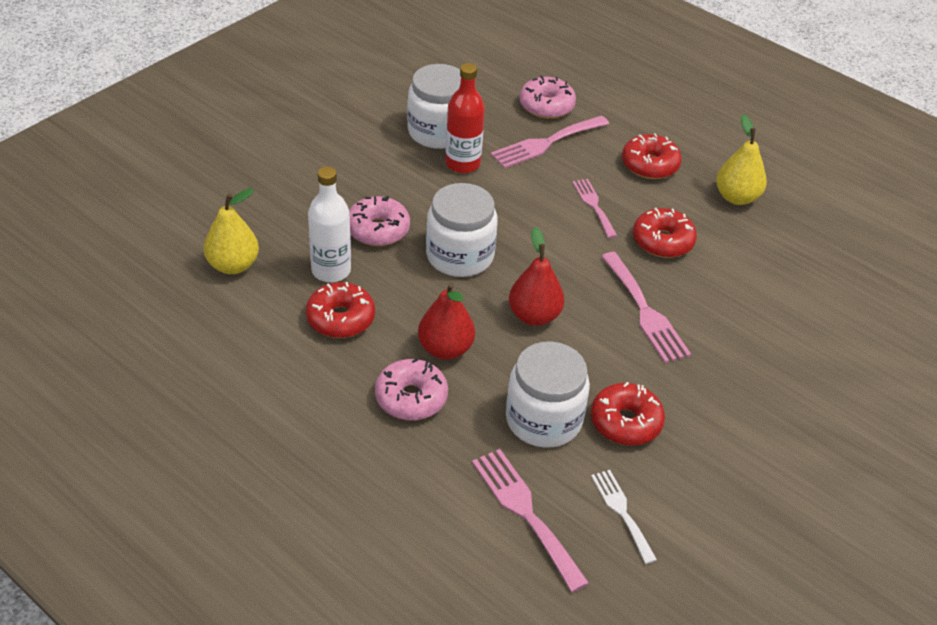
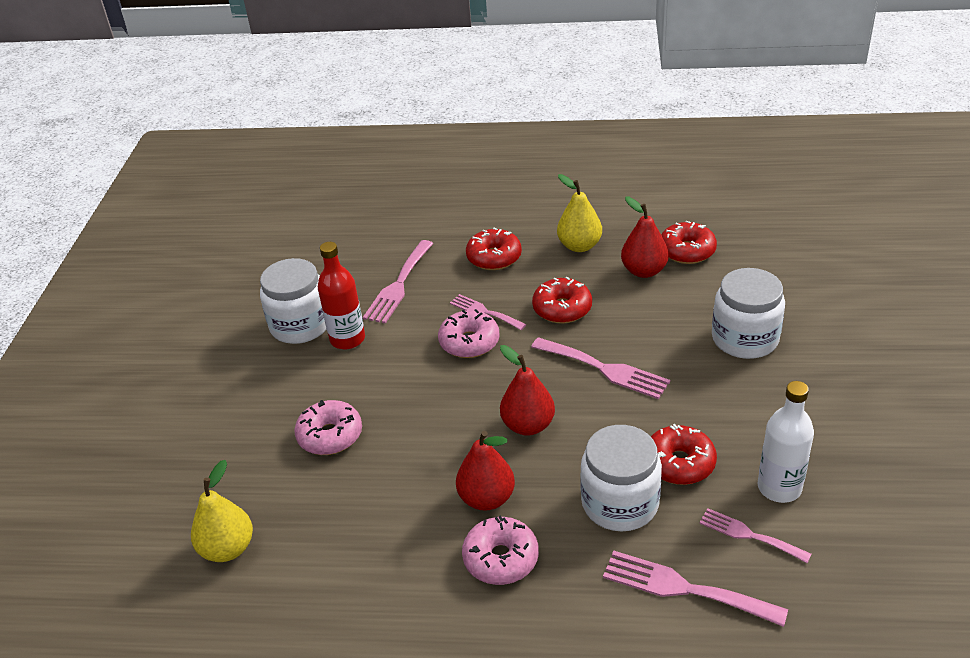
camera: 30 degrees left, 5 degrees down
red donut [306,282,375,338] -> red donut moved to [661,221,717,264]
white bottle [308,167,351,282] -> white bottle moved to [758,381,814,503]
white jar [426,183,498,277] -> white jar moved to [712,268,785,359]
pink donut [519,76,576,119] -> pink donut moved to [438,309,500,358]
white fork [591,470,657,564] -> pink fork [699,508,812,563]
none -> red pear [621,197,669,278]

